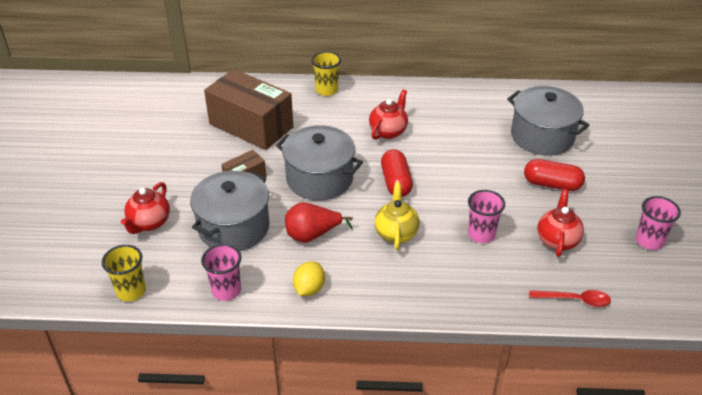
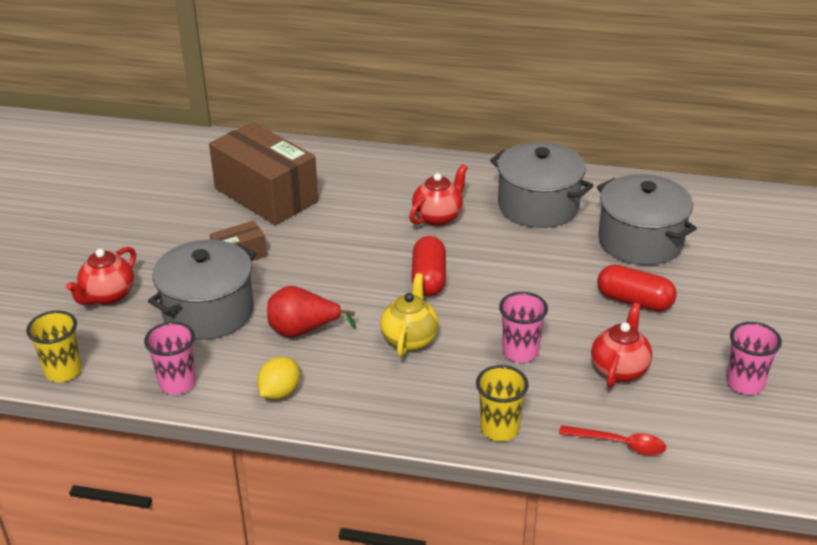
camera: 10 degrees right, 5 degrees down
grey pot [276,125,363,200] -> grey pot moved to [490,142,594,228]
yellow cup [311,51,341,96] -> yellow cup moved to [476,365,529,441]

